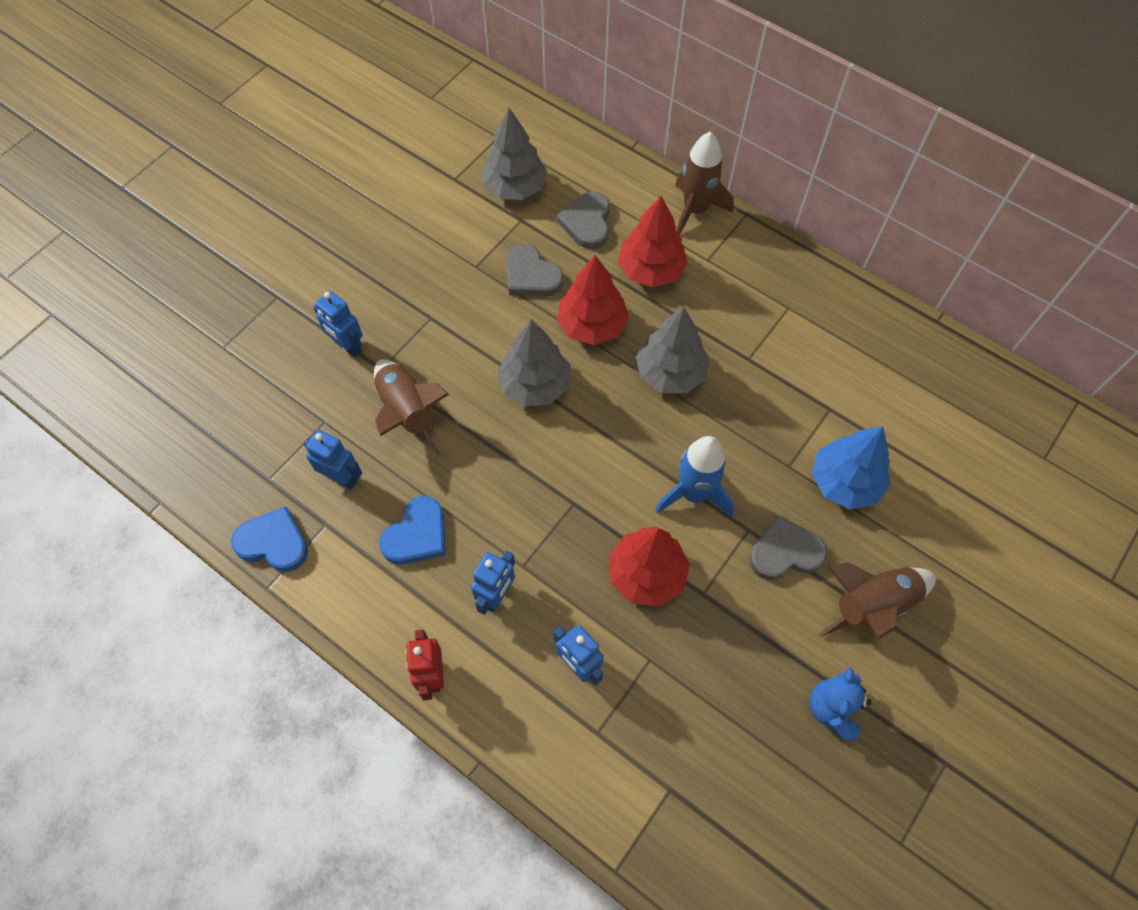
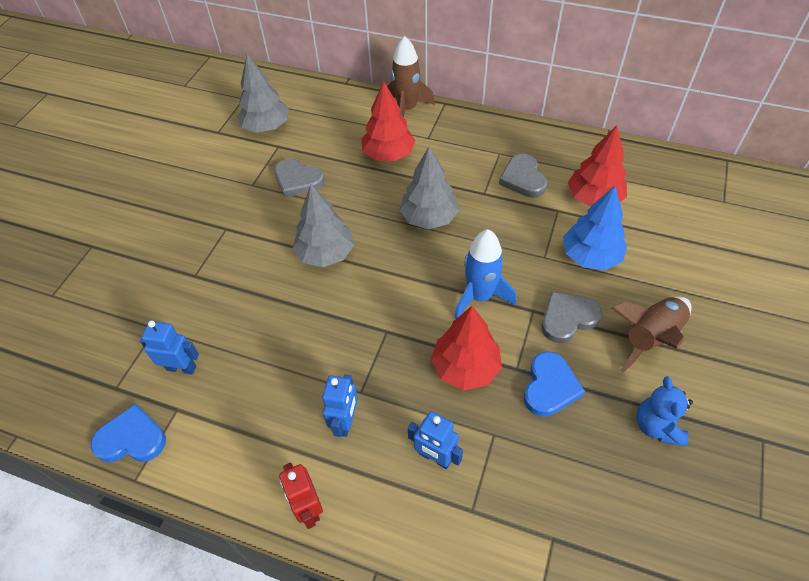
camera: 15 degrees left, 10 degrees down
blue robot [314,291,363,357] -> none
brown rocket [374,359,449,456] -> none
blue heart [379,496,445,565] -> blue heart moved to [524,351,585,417]
grey heart [556,191,610,249] -> grey heart moved to [499,154,548,198]
red tree [557,255,629,345] -> red tree moved to [568,125,627,207]

